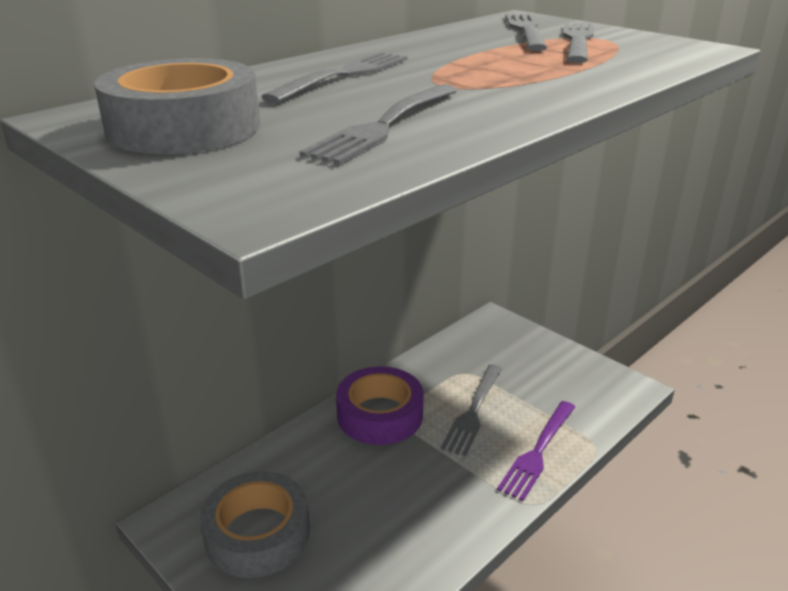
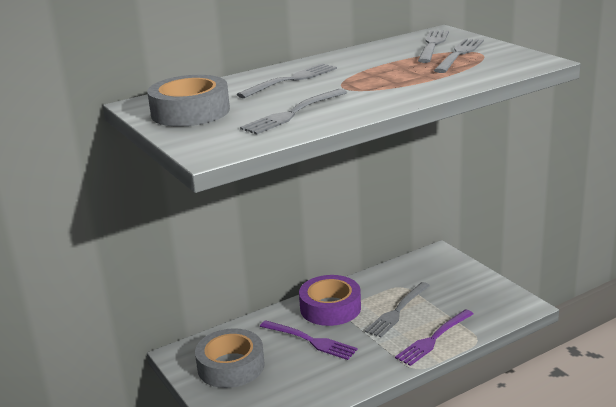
camera: 15 degrees right, 5 degrees down
none -> purple fork [260,320,358,360]

